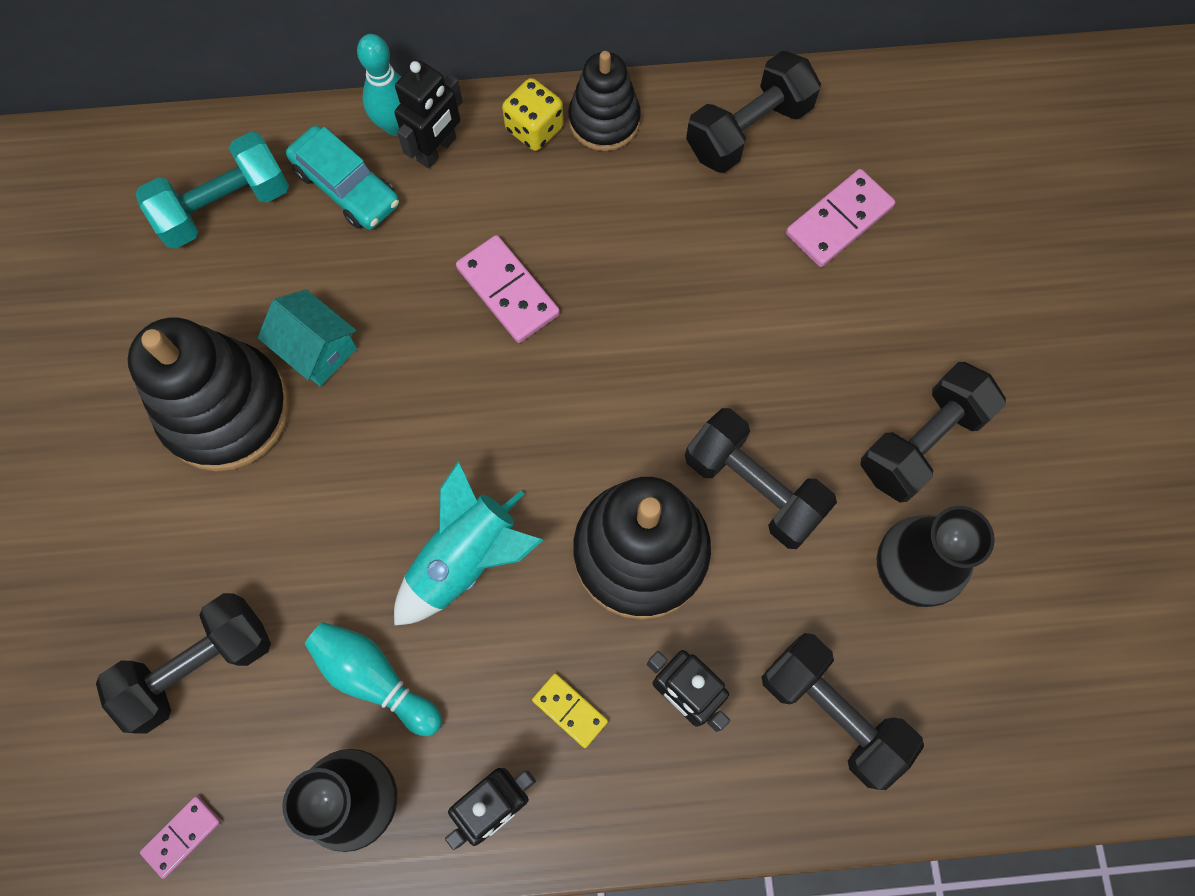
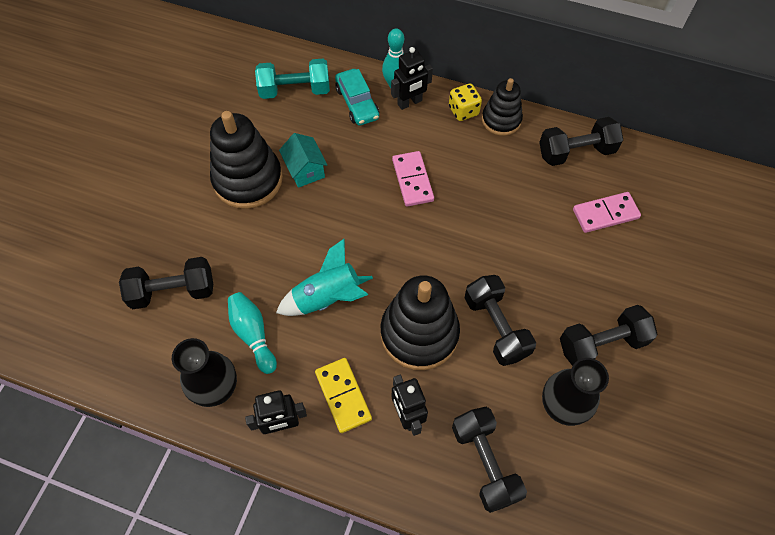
camera: 25 degrees right, 10 degrees down
pink domino [140,796,221,879] -> none
yellow domino [532,673,608,748] -> yellow domino [315,358,372,433], size x1.66

